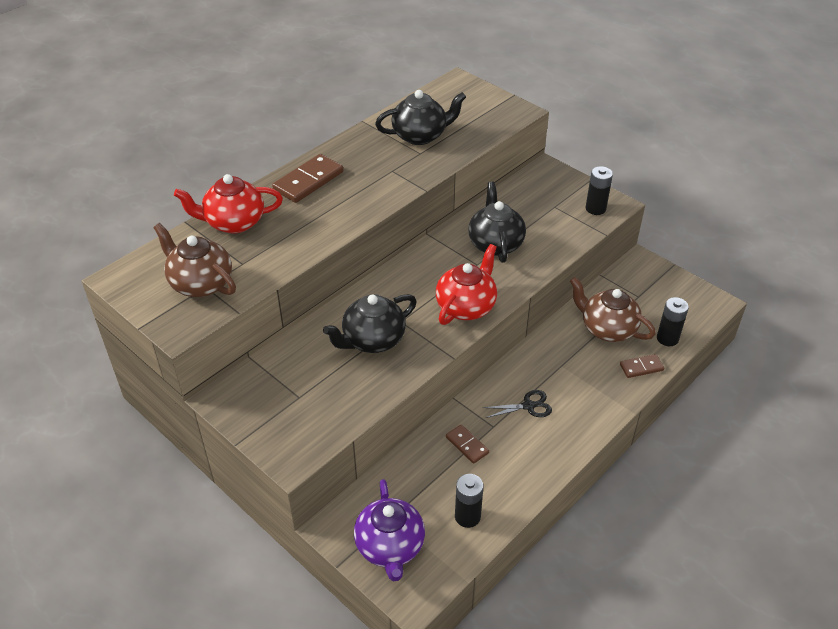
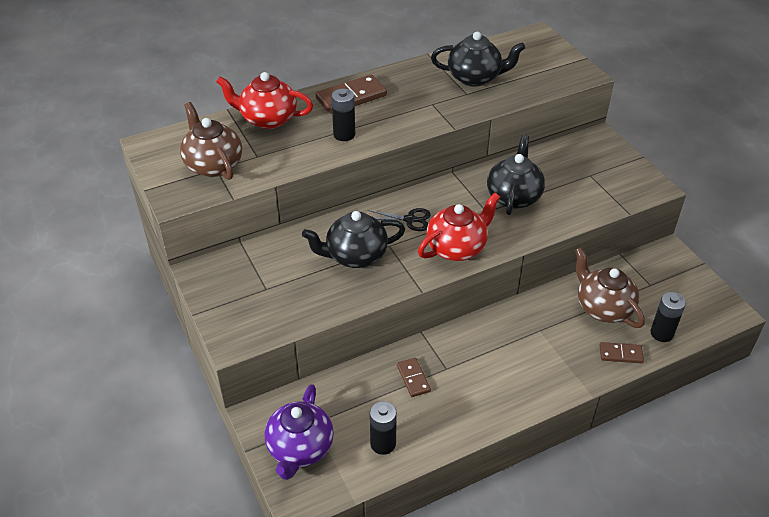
camera: 20 degrees right, 0 degrees up
black scissors [483,390,552,418] -> black scissors moved to [368,208,431,231]
black battery [586,166,613,215] -> black battery moved to [331,89,355,141]

